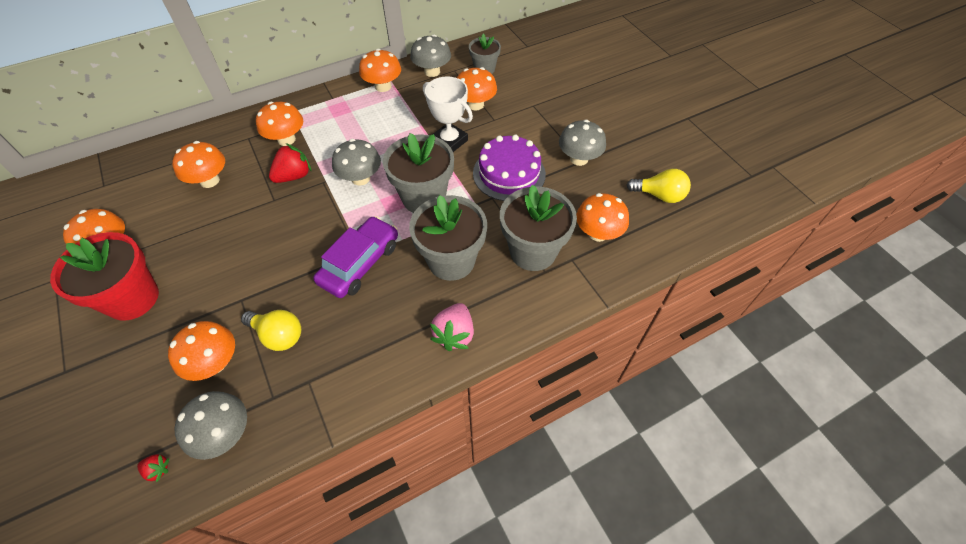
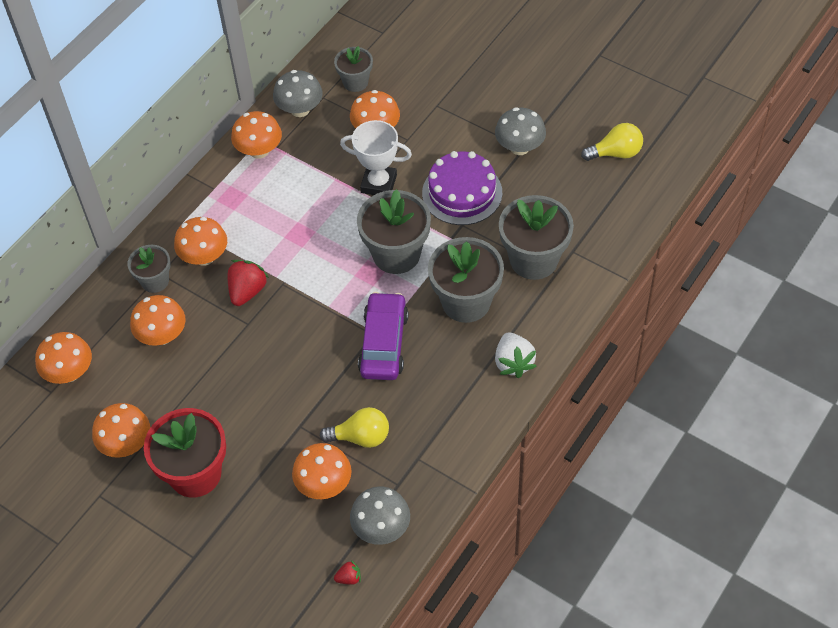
camera: 25 degrees left, 0 degrees up
grey mushroom [332,139,381,186] -> none
pink strawberry [430,303,474,351] -> white strawberry [495,332,537,378]
orange mushroom [576,193,629,242] -> orange mushroom moved to [35,332,92,384]
none -> grey flower pot [128,245,171,293]

